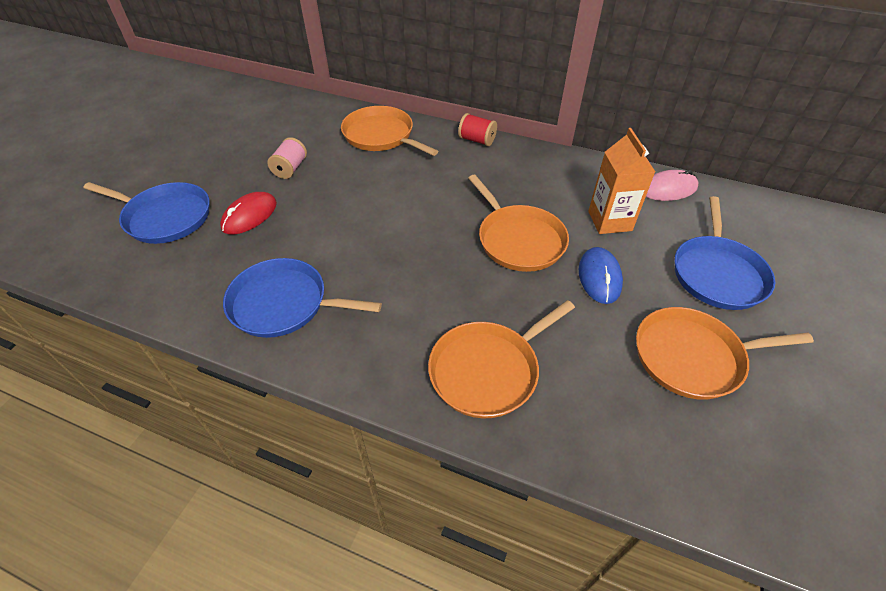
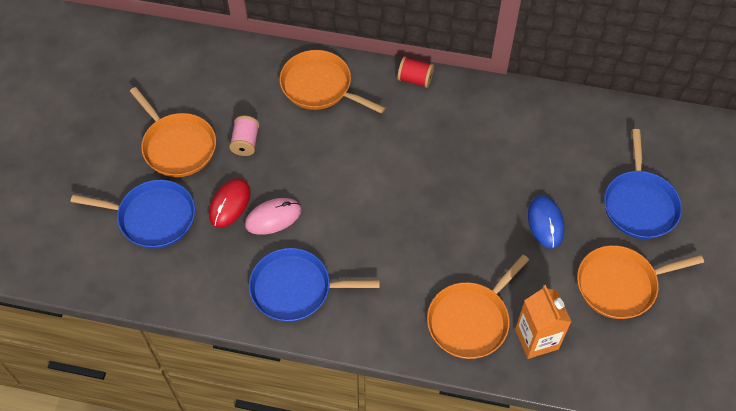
camera: 10 degrees left, 10 degrees up
orange pan [468,175,569,272] -> orange pan moved to [130,87,216,177]
orange carton [588,128,655,234] -> orange carton moved to [515,285,571,359]
pink mouse [646,170,699,201] -> pink mouse moved to [245,198,301,235]

